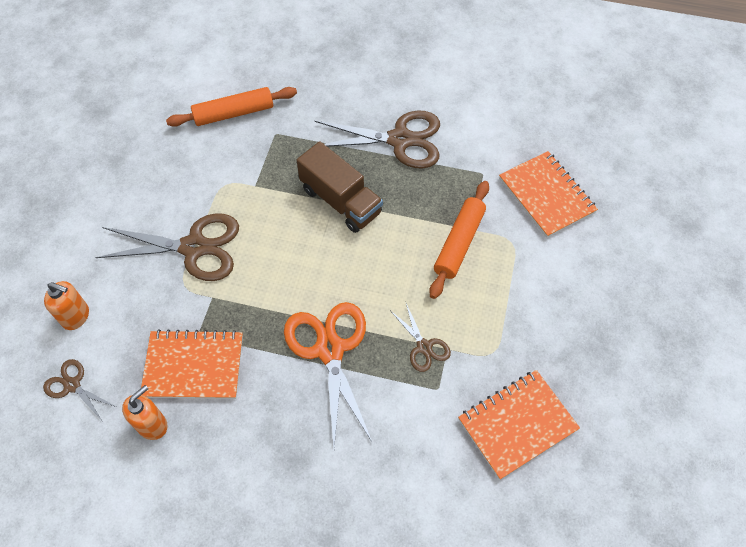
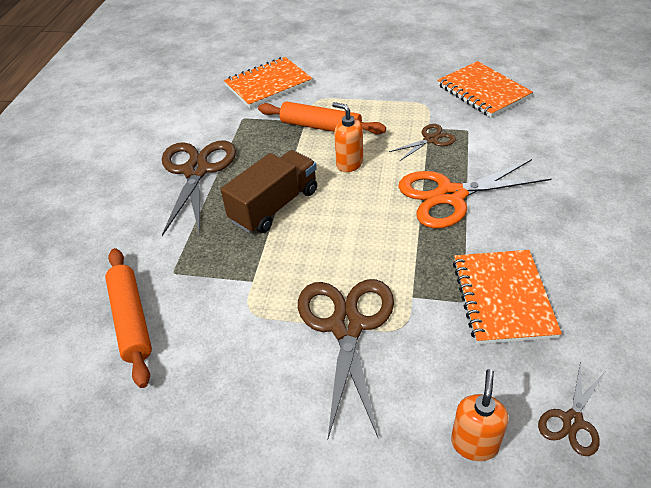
camera: 90 degrees left, 15 degrees down
orange soap dispenser [122,385,168,440] -> orange soap dispenser moved to [332,102,363,172]

